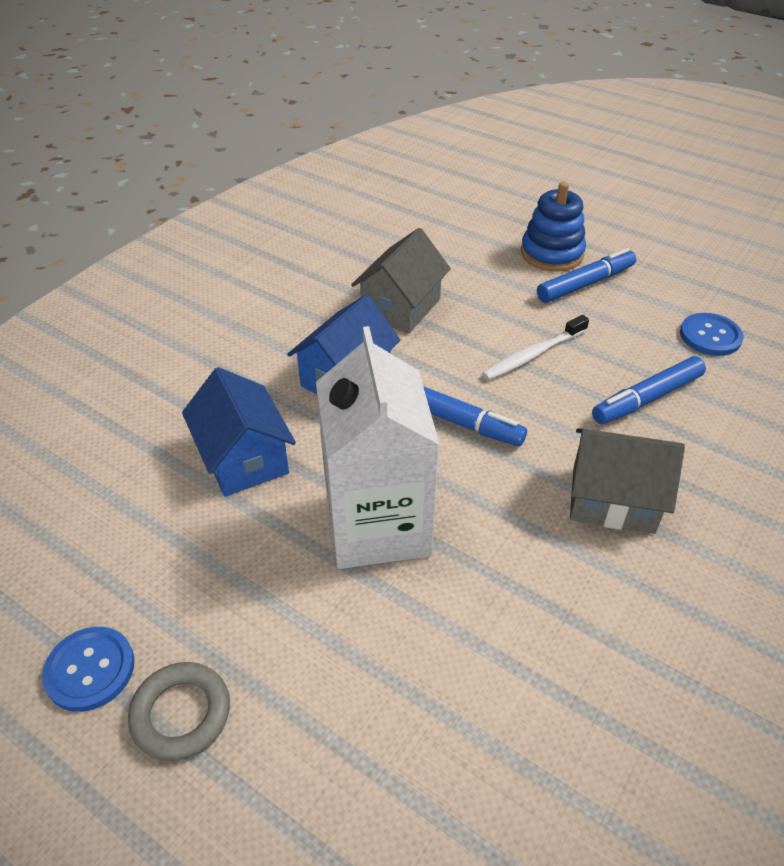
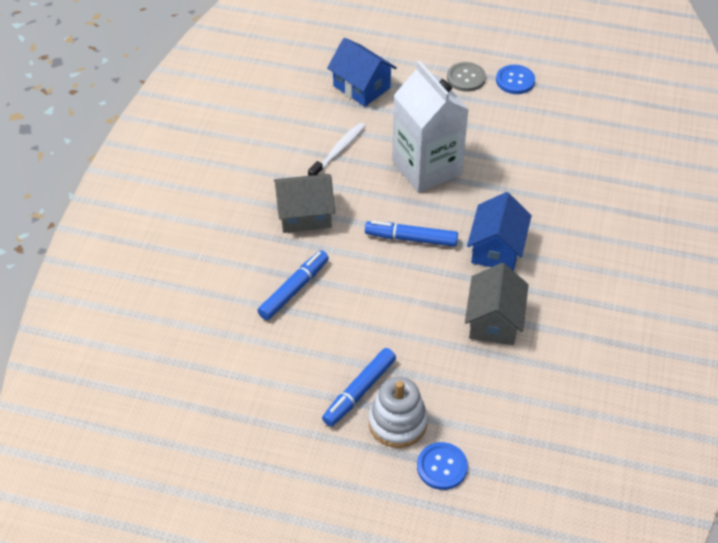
camera: 160 degrees right, 5 degrees up
grey ring [128,662,230,761] -> grey button [447,62,486,92]
blue house [182,367,296,497] -> blue house moved to [327,38,397,107]
white toothbrush [482,315,589,380] -> white toothbrush moved to [308,123,365,176]
blue stacking toy [521,182,586,272] -> white stacking toy [369,377,428,448]
blue button [680,313,744,356] -> blue button moved to [417,442,468,490]

